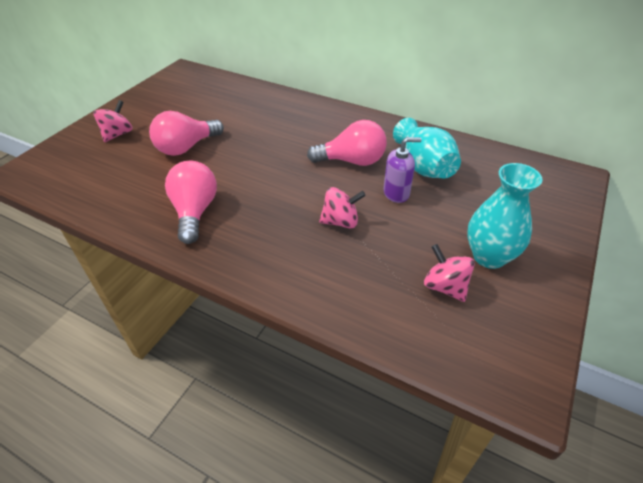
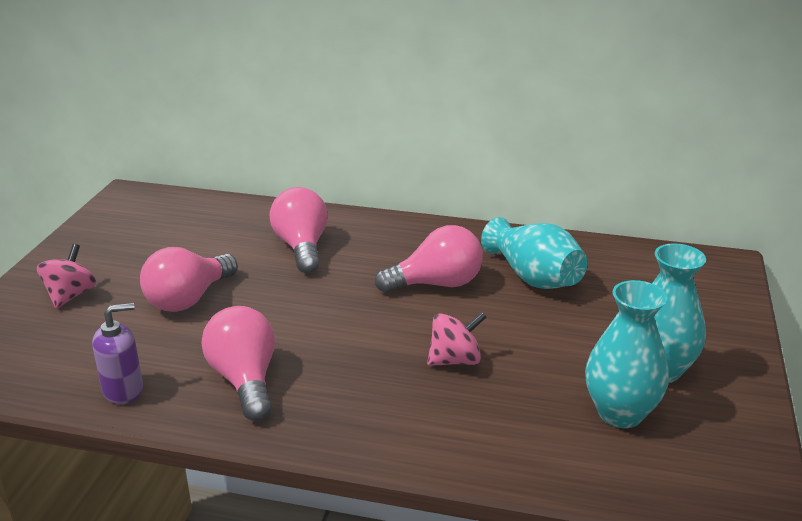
camera: 15 degrees left, 15 degrees down
purple soap dispenser [384,137,422,203] -> purple soap dispenser moved to [92,303,143,404]
pink spinning top [424,244,475,302] -> turquoise vase [585,280,669,428]
none -> pink light bulb [270,187,328,273]

